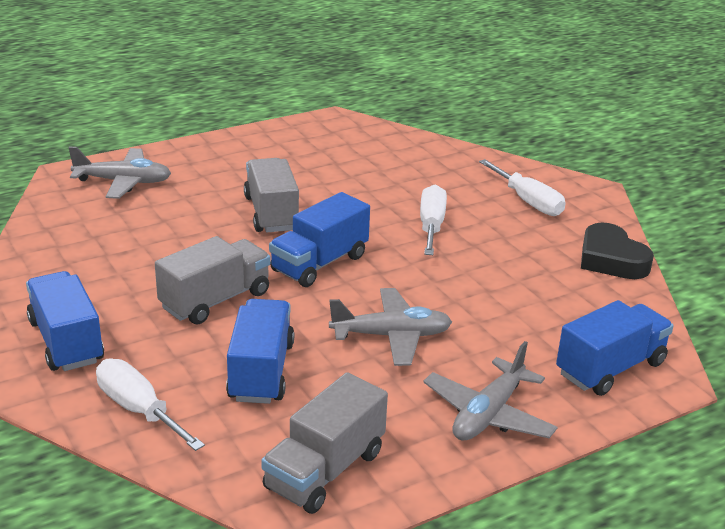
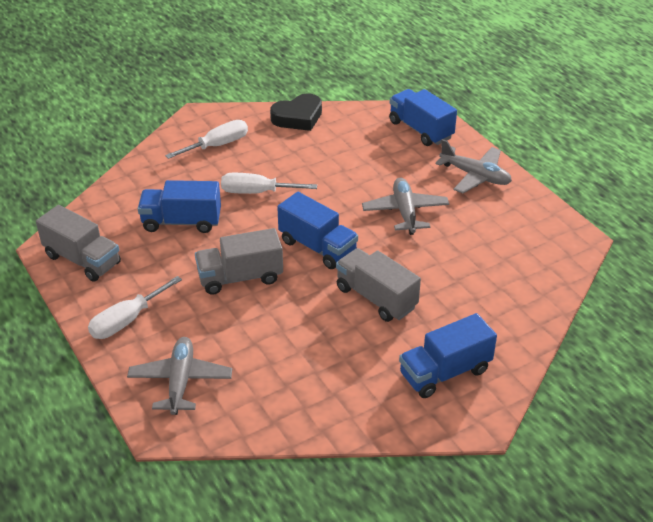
camera: 90 degrees left, 10 degrees up
white screwdriver [96,359,205,451] -> white screwdriver moved to [88,276,182,339]
blue truck [226,299,294,404] -> blue truck moved to [138,180,221,233]
grey truck [261,372,388,514] -> grey truck moved to [36,205,121,282]

